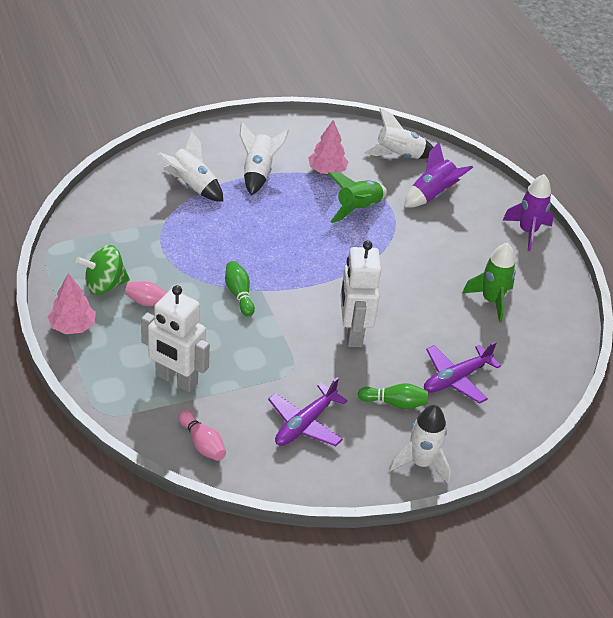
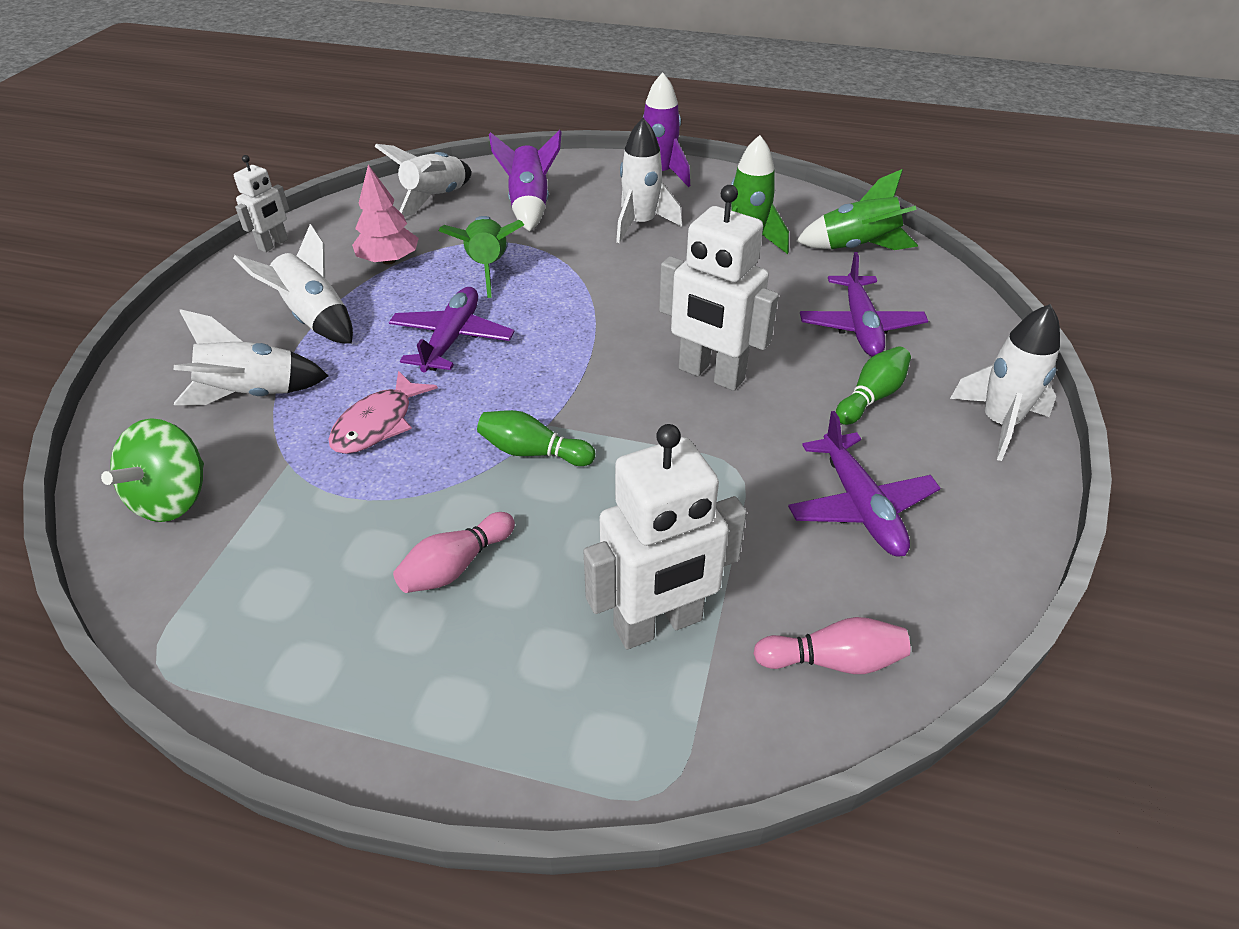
camera: 50 degrees left, 0 degrees up
pink tree [47,273,96,334] -> none
green spinning top [76,245,130,295] -> green spinning top moved to [101,418,204,522]
none -> white robot [234,155,289,252]
none -> pink fish [328,371,438,454]
none -> purple plane [389,287,514,372]
none -> white rocket [616,118,682,243]
none -> green rocket [797,169,918,250]

